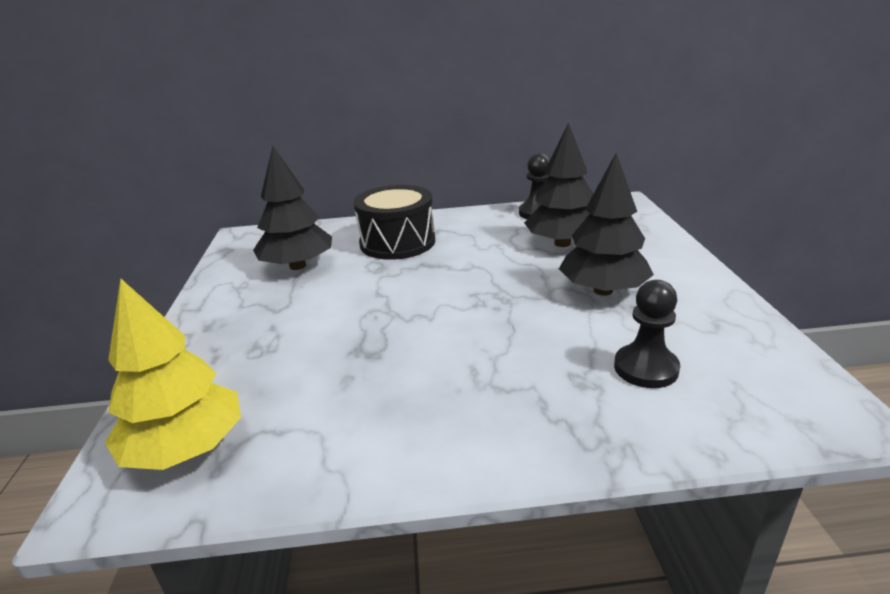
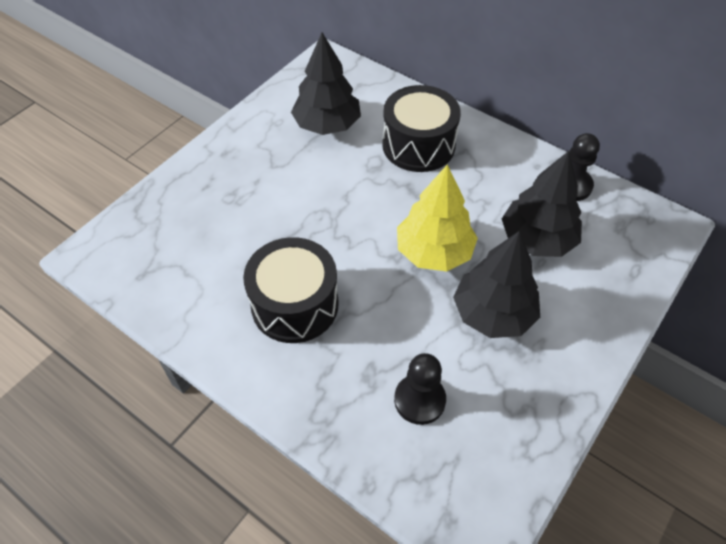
camera: 40 degrees right, 25 degrees up
yellow tree [105,278,241,470] -> yellow tree moved to [397,164,478,272]
none -> black drum [243,237,339,343]

